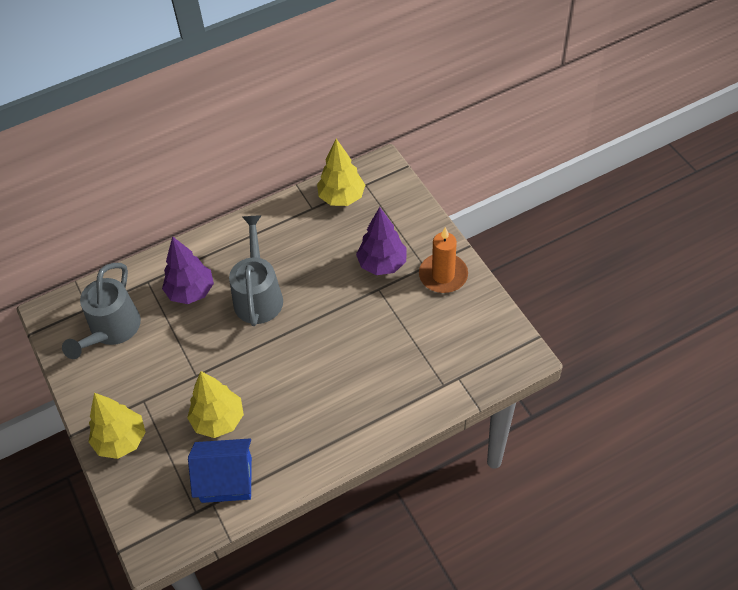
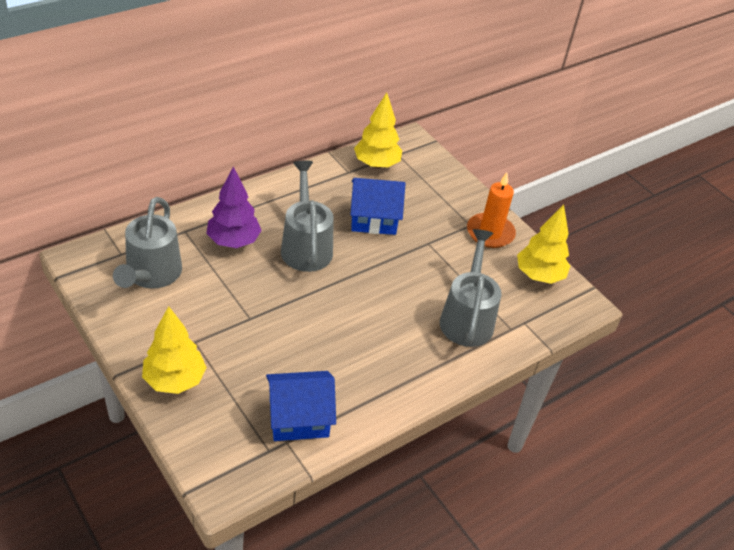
camera: 15 degrees left, 10 degrees down
yellow tree [187,371,244,438] -> yellow tree moved to [517,205,570,284]
purple tree [356,207,407,275] -> none
none -> blue house [350,178,405,235]
none -> grey watering can [440,229,502,347]

